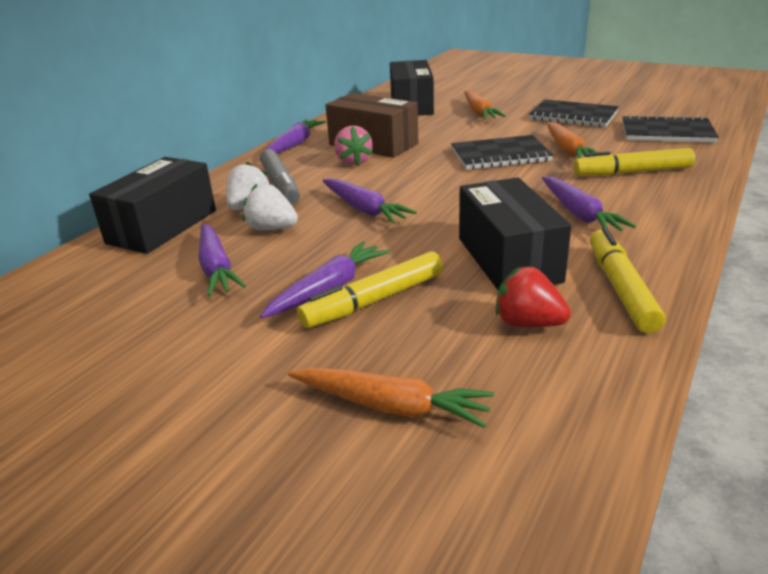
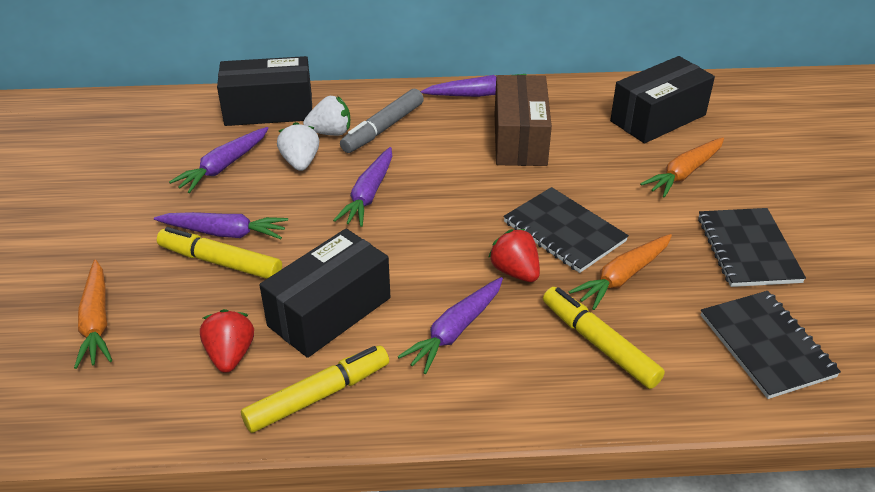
camera: 55 degrees right, 10 degrees up
pink strawberry [334,126,373,165] -> none
none -> red strawberry [488,229,540,282]

